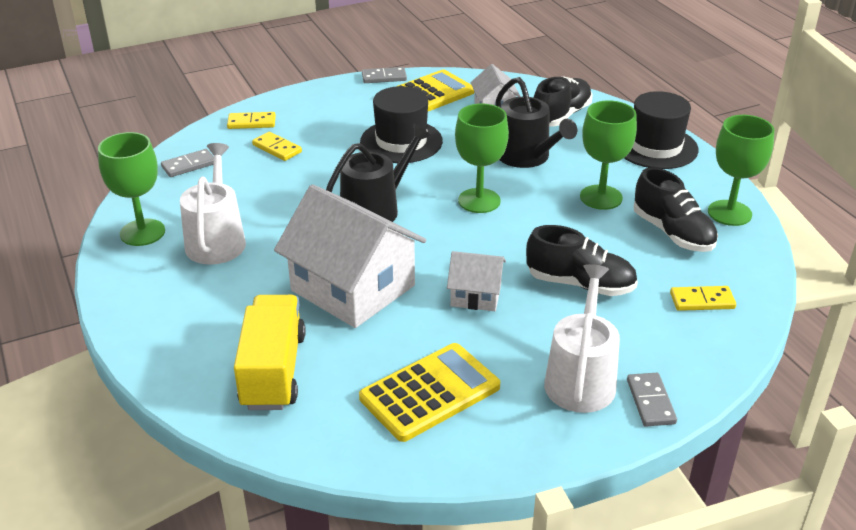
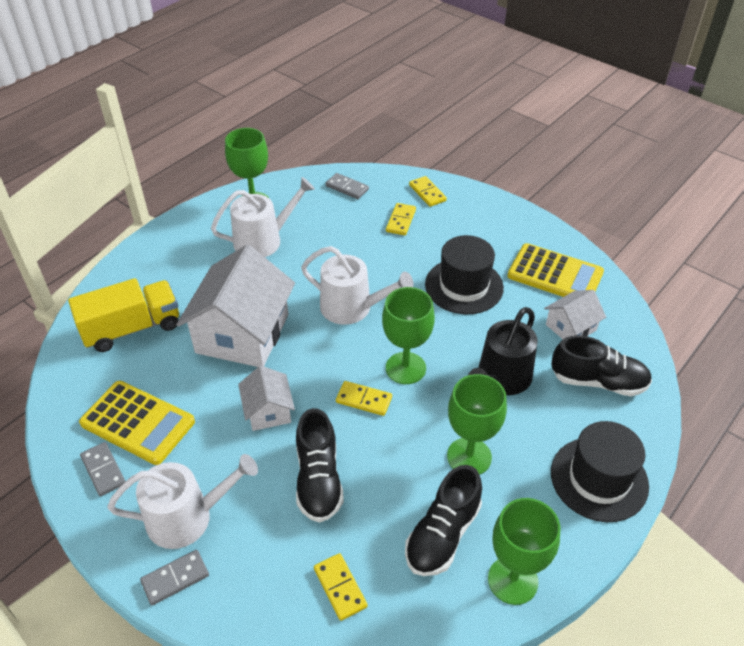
camera: 65 degrees right, 10 degrees up
black watering can [326,124,431,222] -> white watering can [301,246,414,325]
grey domino [362,67,407,83] -> grey domino moved to [80,442,126,496]
none -> yellow domino [336,381,392,416]

